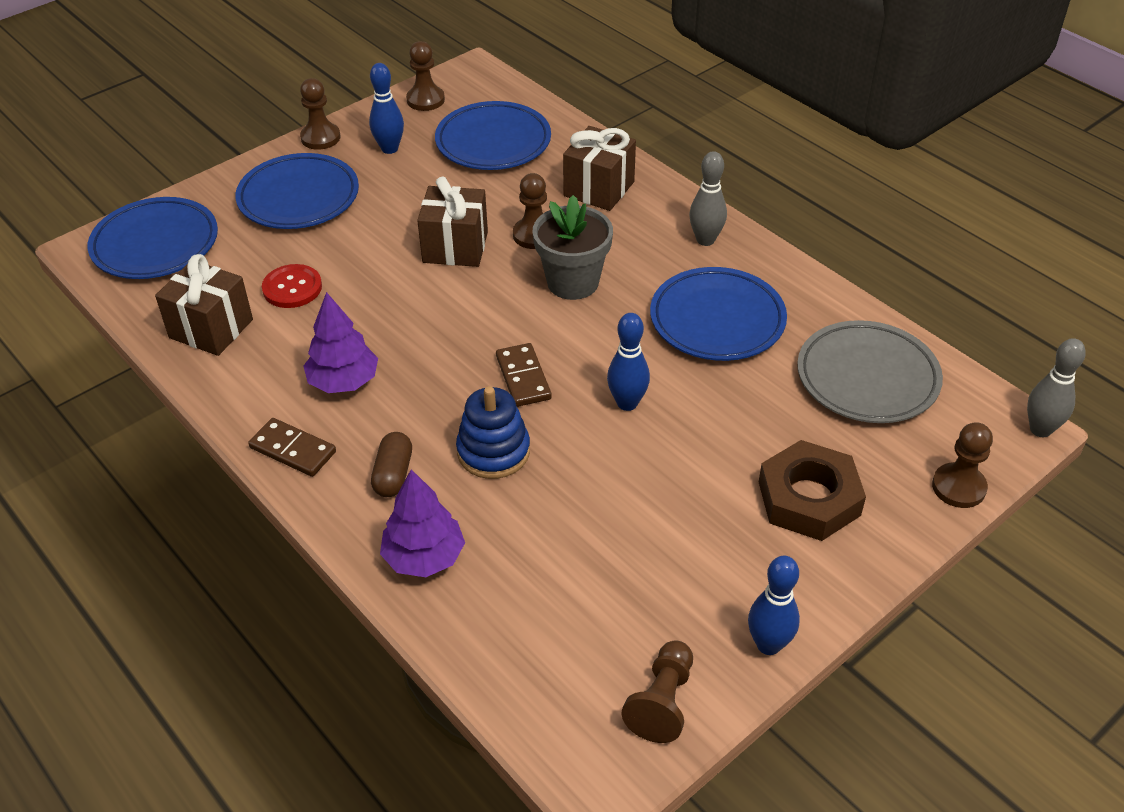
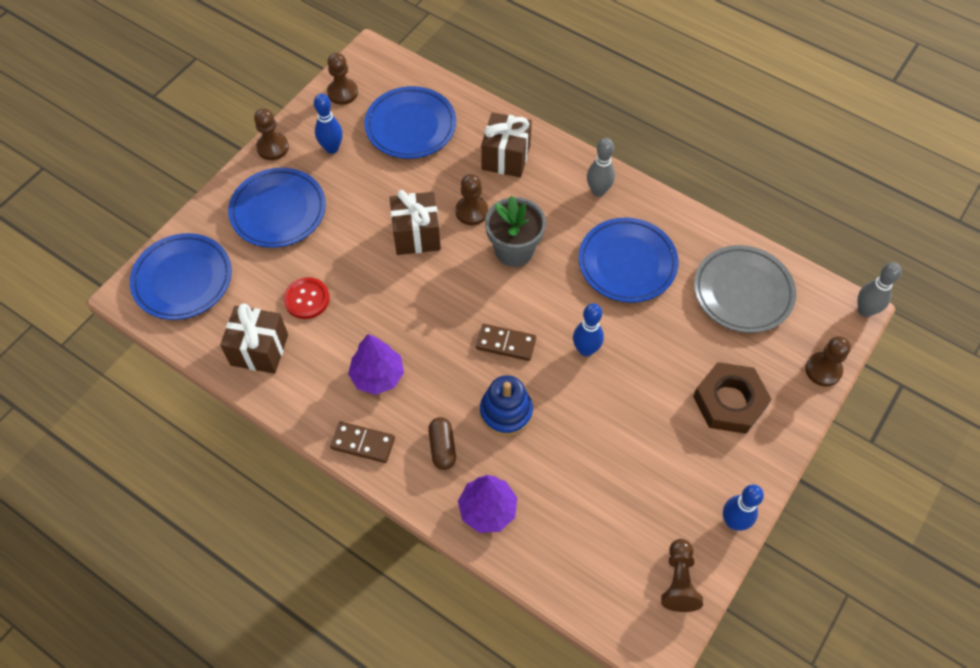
camera: 15 degrees left, 15 degrees up
brown domino [496,343,552,407] -> brown domino turned 45 degrees counterclockwise [476,324,536,361]

